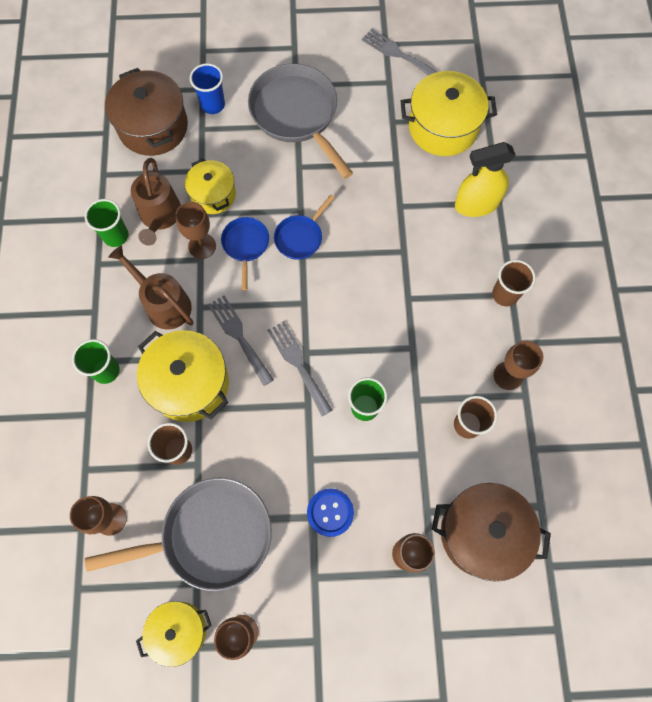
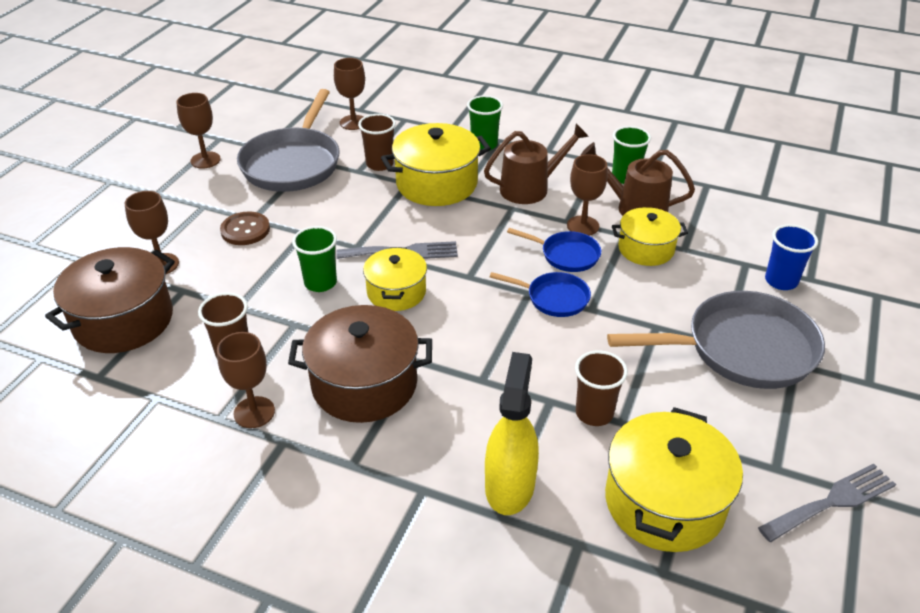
camera: 115 degrees right, 30 degrees down
brown pot [105,68,188,156] -> brown pot moved to [288,305,432,423]
yellow pot [136,601,212,667] -> yellow pot moved to [363,247,427,311]
grey fork [208,295,274,386] -> none
blue pan [274,195,335,260] -> blue pan turned 135 degrees clockwise [490,272,591,317]
blue button [307,488,354,537] -> brown button [220,211,270,245]
brown cup [492,260,536,306] -> brown cup moved to [575,350,628,426]

